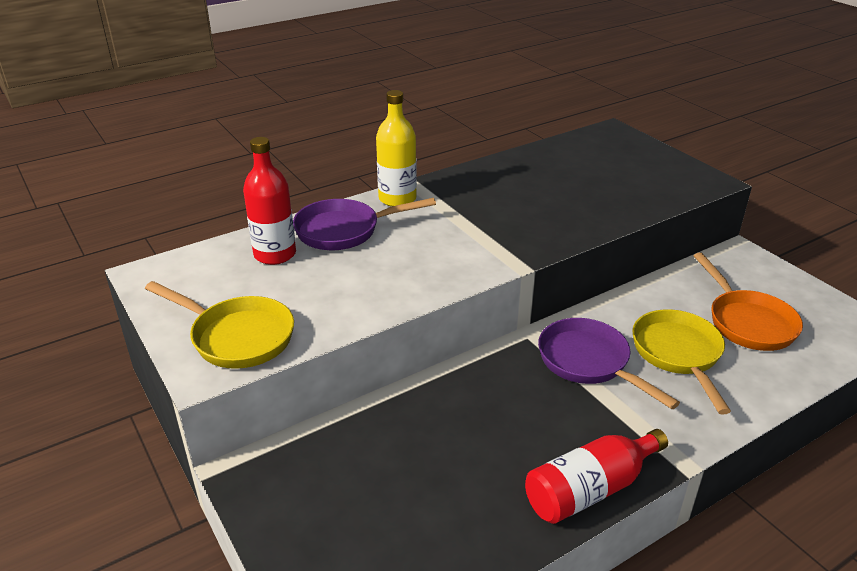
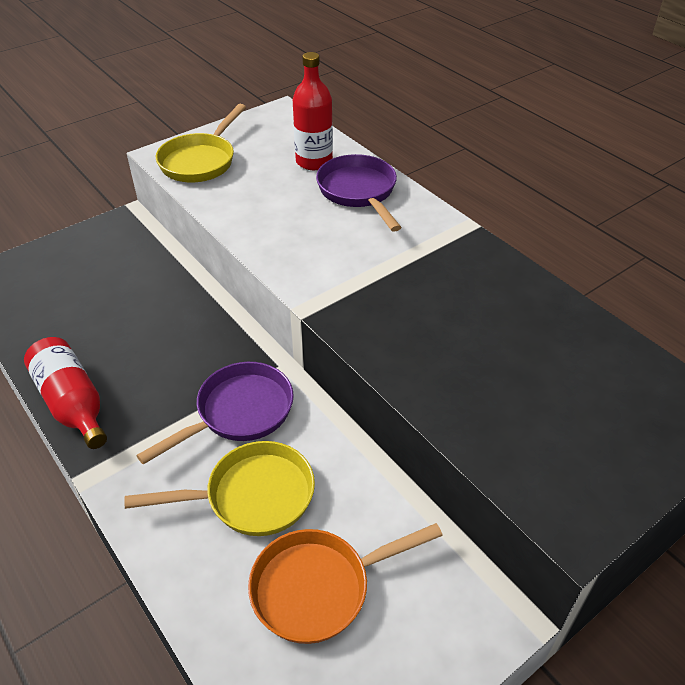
camera: 85 degrees right, 10 degrees up
yellow bottle [376,90,417,207] -> none

